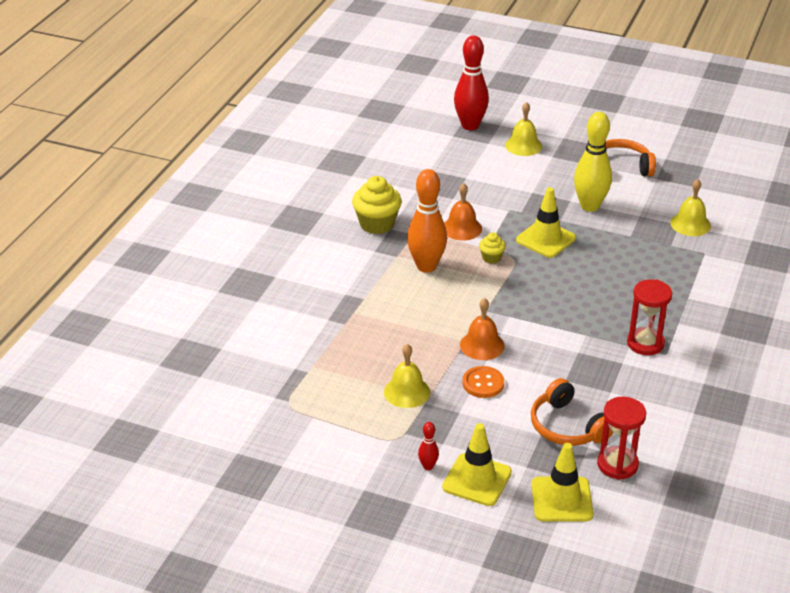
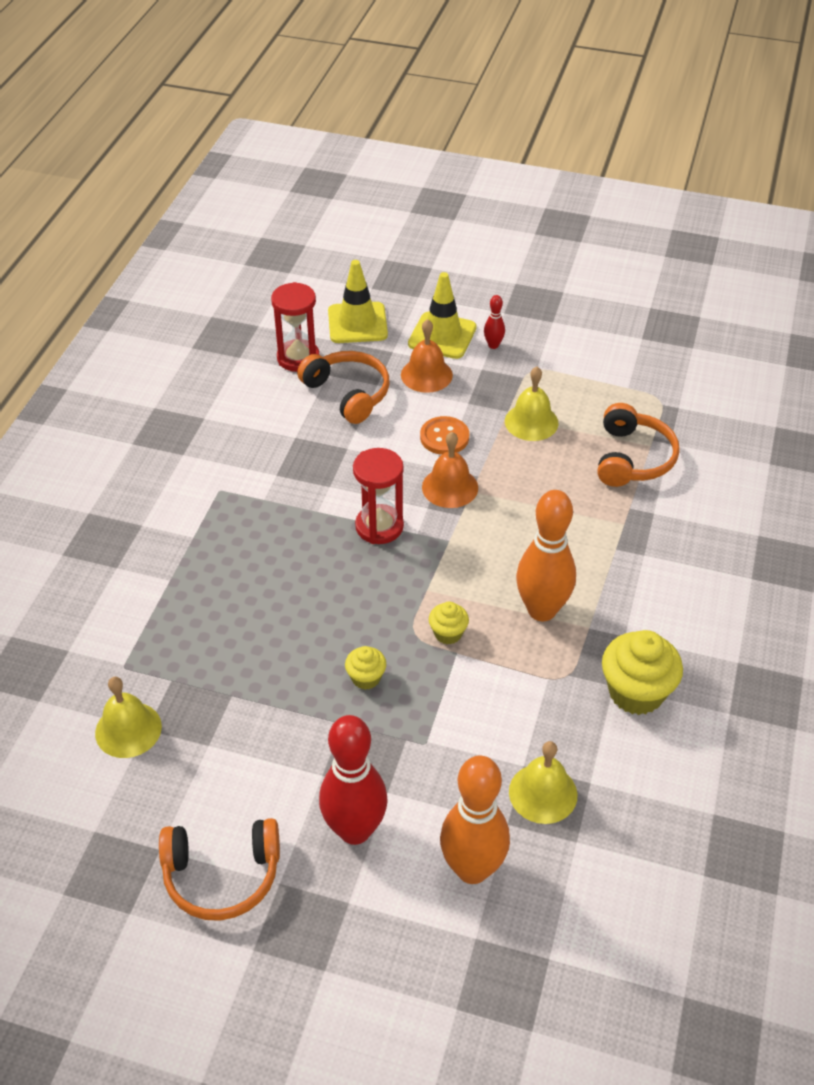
camera: 175 degrees right, 10 degrees up
orange bell [444,183,482,241] -> orange bell moved to [401,319,453,393]
red bowling pin [454,35,489,130] -> red bowling pin moved to [319,715,388,845]
yellow bell [505,102,542,156] -> yellow bell moved to [509,741,577,824]
yellow traffic cone [516,187,576,258] -> yellow cupcake [345,646,386,690]
yellow bowling pin [574,112,612,212] -> none
red hourglass [627,279,672,355] -> red hourglass moved to [353,448,404,544]
none -> orange bowling pin [440,756,510,884]
none -> orange headphones [598,403,680,487]

